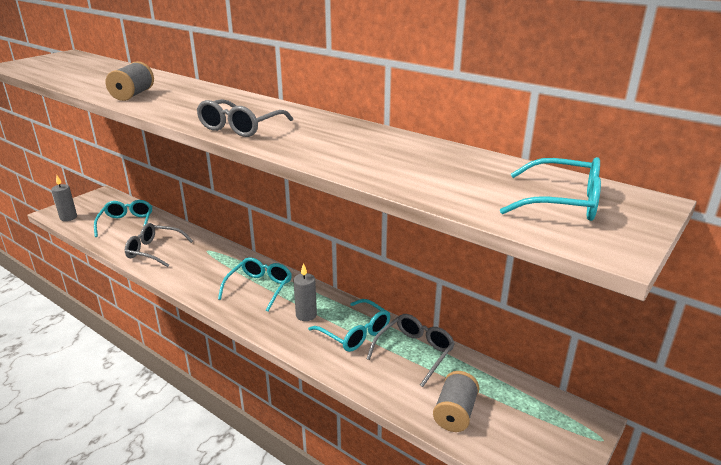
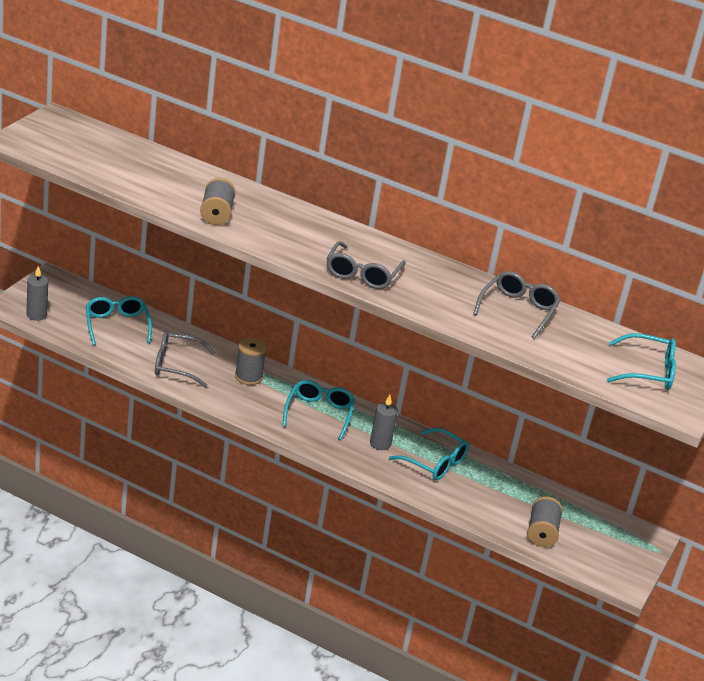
camera: 15 degrees left, 5 degrees up
grey glasses [367,314,455,387] -> grey glasses moved to [473,271,561,339]
none -> grey spool [235,337,267,385]

